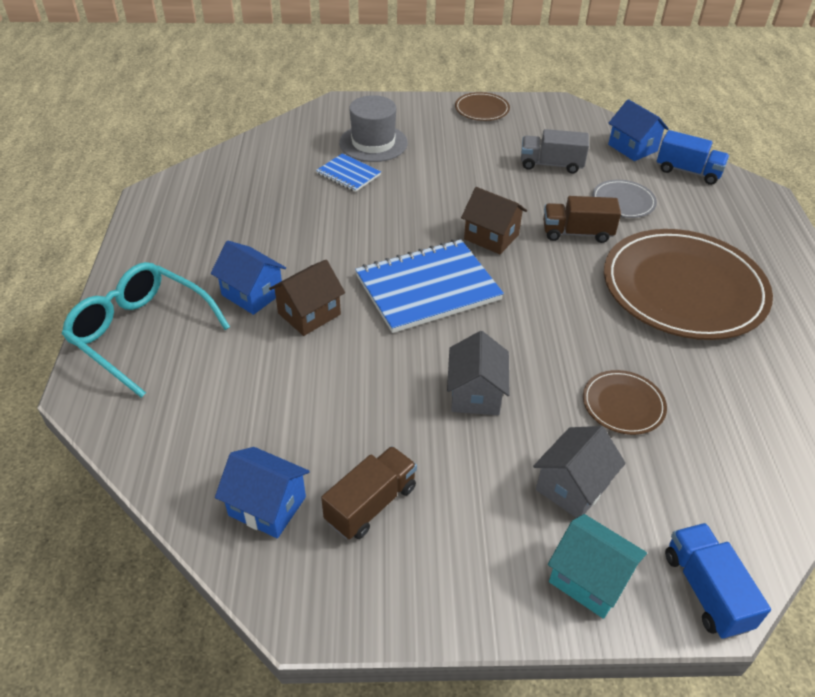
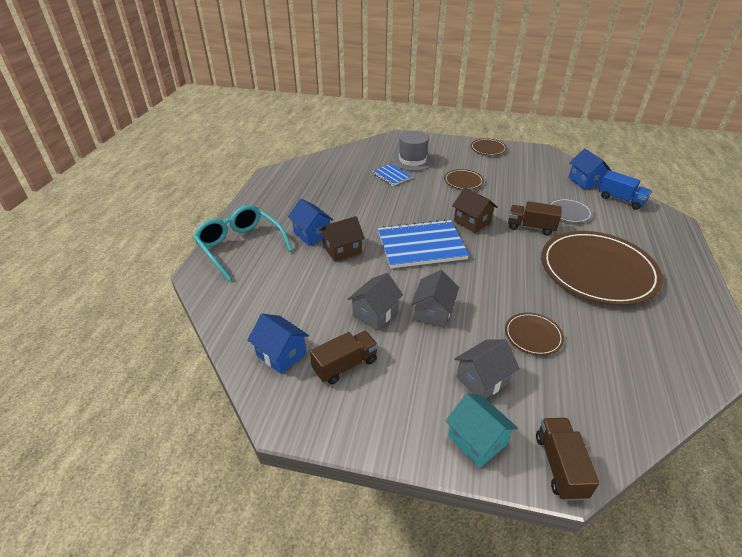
camera: 15 degrees right, 5 degrees down
grey truck [521,129,589,174] -> none
blue truck [665,523,771,639] -> brown truck [536,418,599,501]
none -> grey house [348,273,403,330]
none -> brown plate [444,169,484,190]

